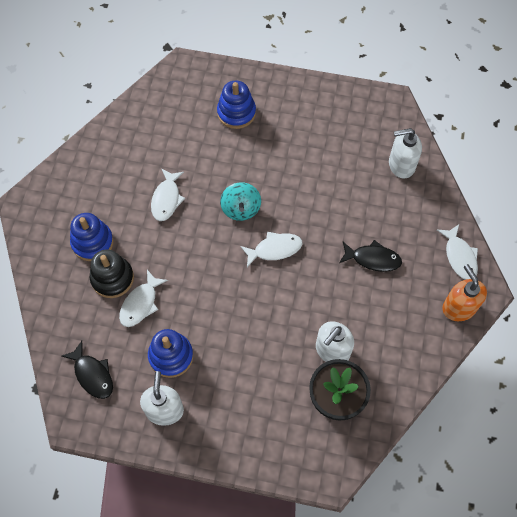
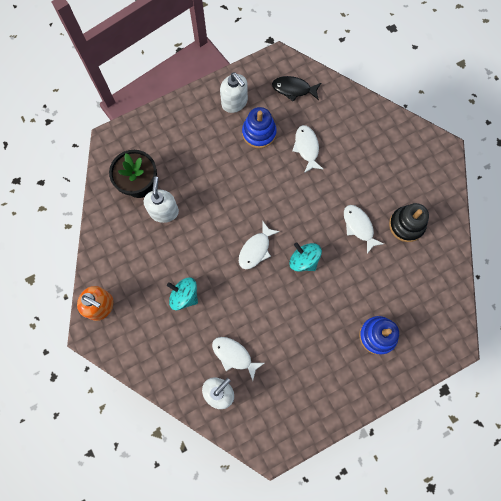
camera: 140 degrees right, 10 degrees up
blue stacking toy [70,213,114,261] -> none
black stacking toy [90,249,134,298] -> black stacking toy moved to [389,203,429,242]
black fish [339,240,402,272] -> turquoise spinning top [167,277,198,310]
white fish [437,224,478,280] -> white fish moved to [212,337,264,380]

